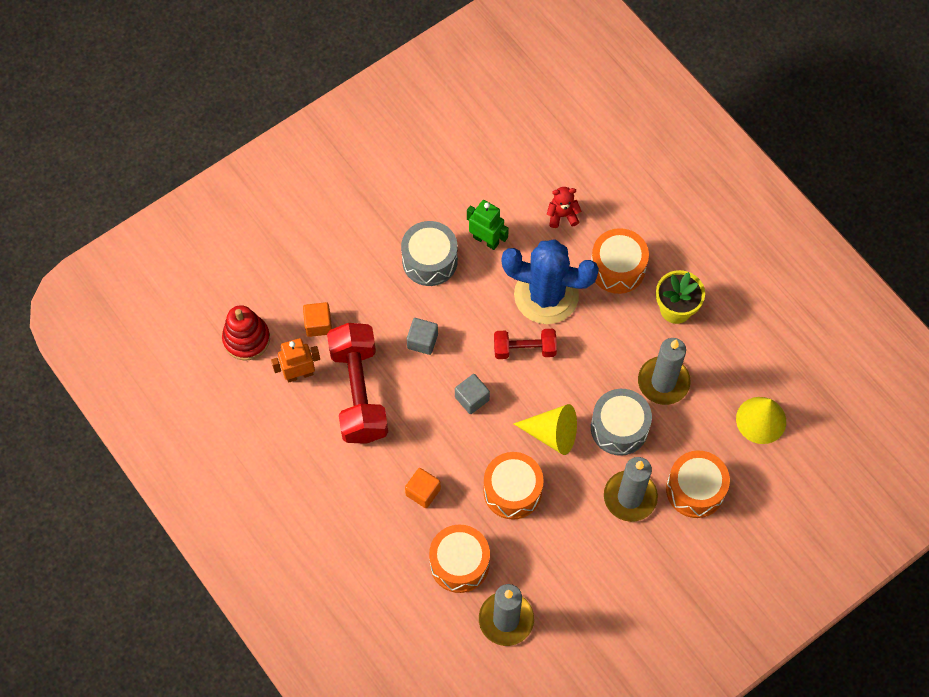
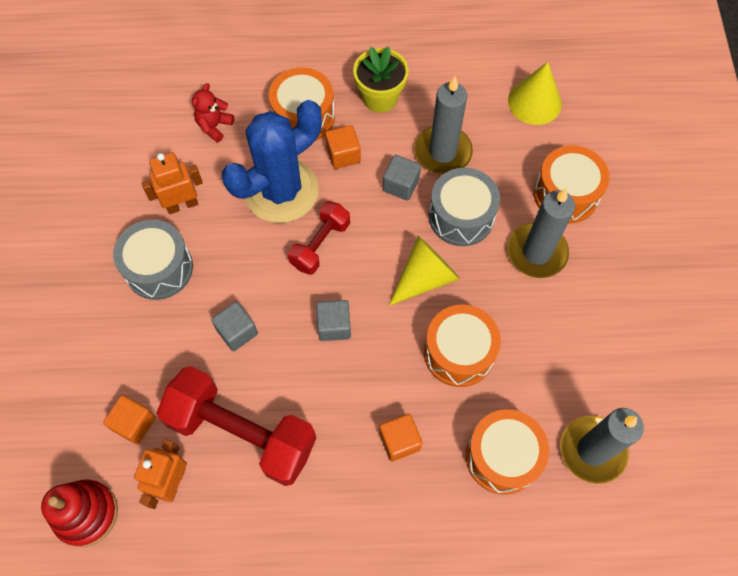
camera: 55 degrees left, 0 degrees up
green robot [467,200,509,250] -> orange robot [141,152,203,214]
none -> orange cube [325,125,361,169]
none -> grey cube [383,155,421,201]

